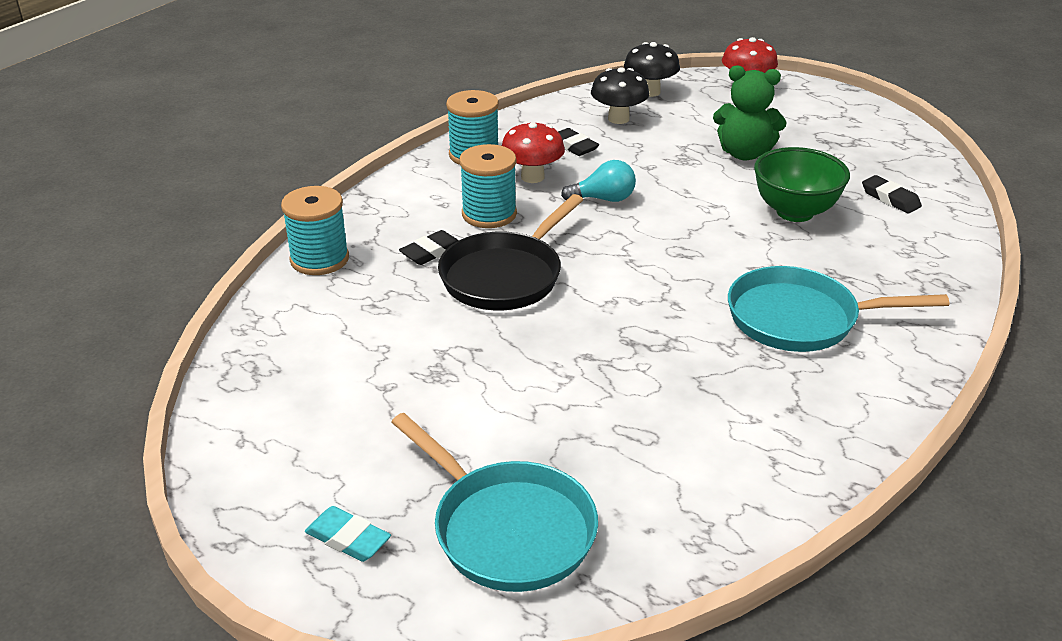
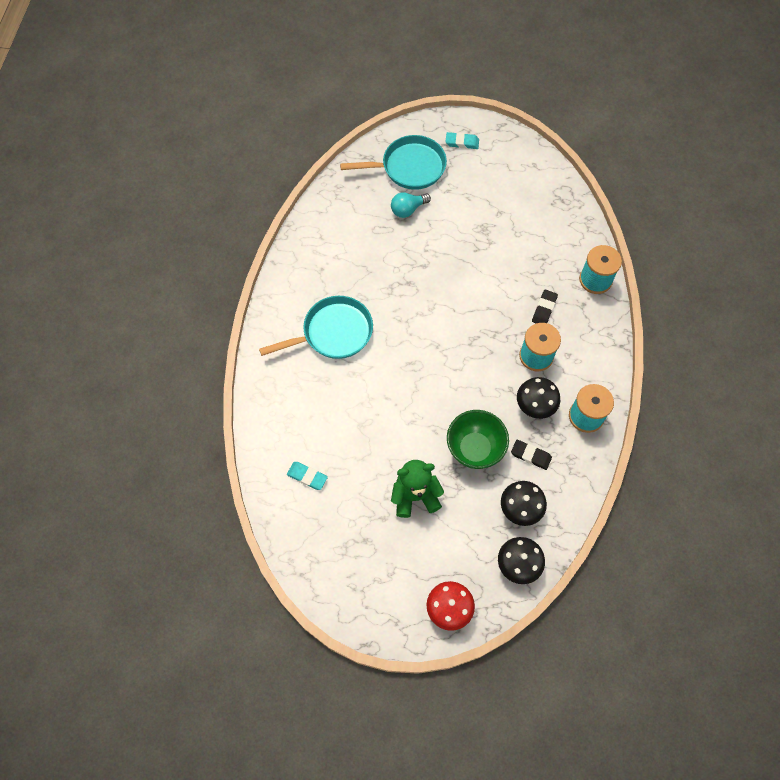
camera: 155 degrees right, 30 degrees up
turquoise pan [391,413,598,592] -> turquoise pan turned 150 degrees clockwise [340,135,447,190]
black pan [438,194,583,310] -> none
red mushroom [502,121,565,183] -> black mushroom [517,377,560,419]
turquoise light bulb [561,160,636,202] -> turquoise light bulb moved to [391,192,431,218]
green bowl [754,147,850,222] -> green bowl moved to [447,410,509,469]
black eraser [862,175,922,214] -> turquoise eraser [287,462,328,490]

